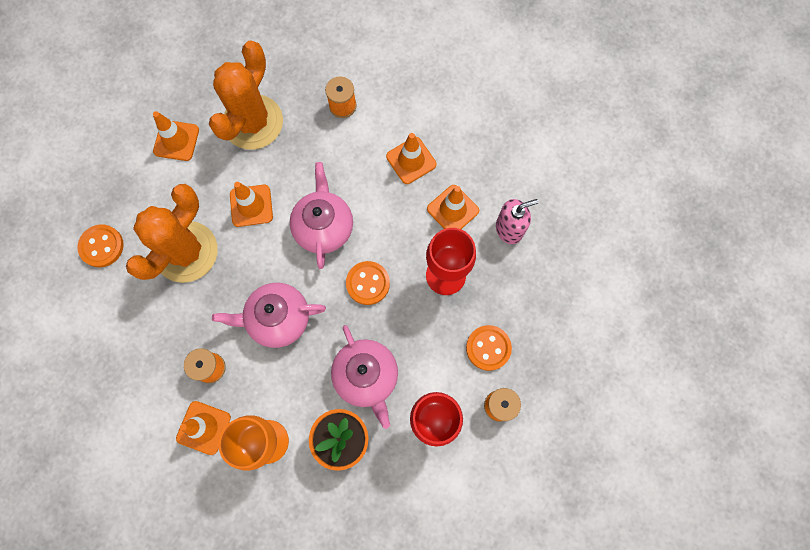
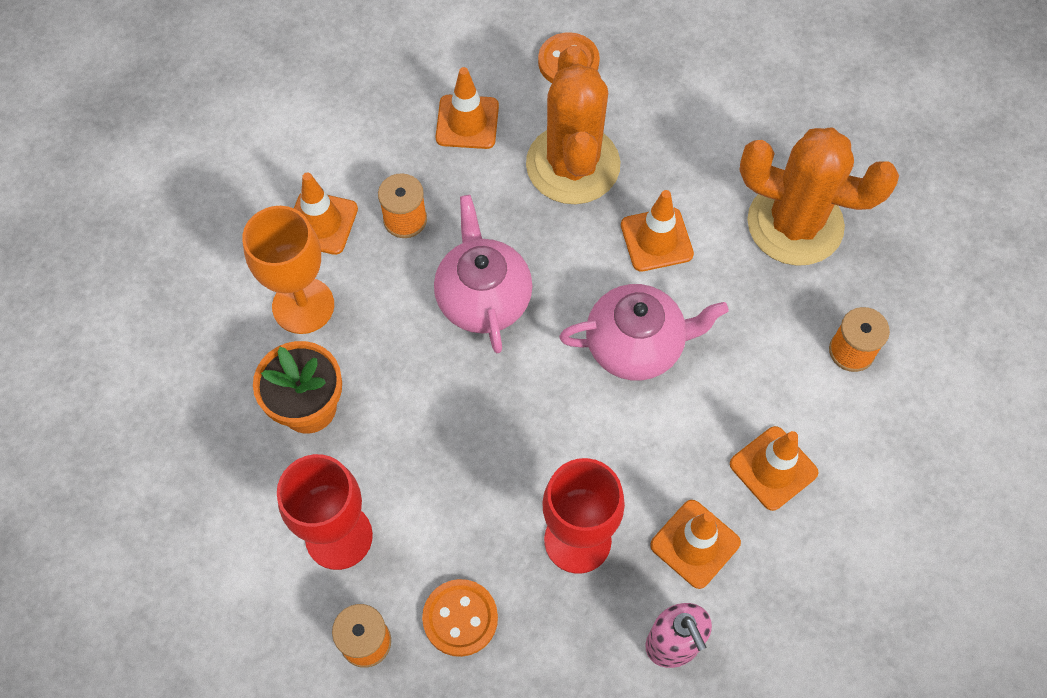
camera: 85 degrees right, 10 degrees down
orange cactus [126,184,218,283] -> orange cactus turned 60 degrees clockwise [526,45,620,204]
orange traffic cone [153,111,199,161] -> orange traffic cone moved to [435,67,499,149]
pink teapot [331,325,398,429] -> none
orange button [346,261,390,305] -> none

